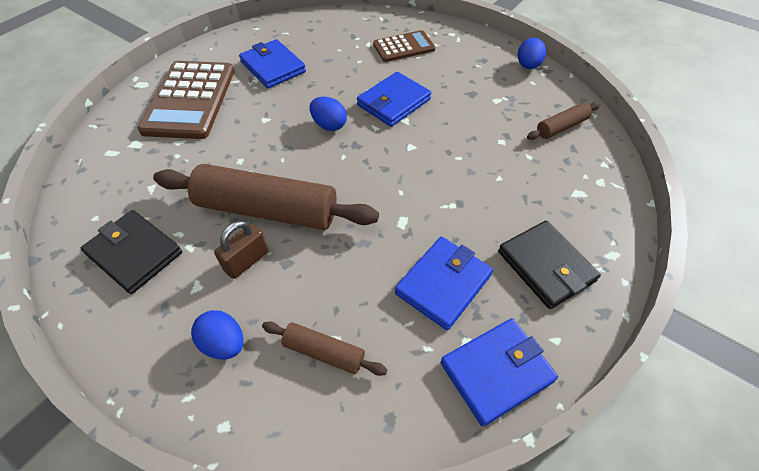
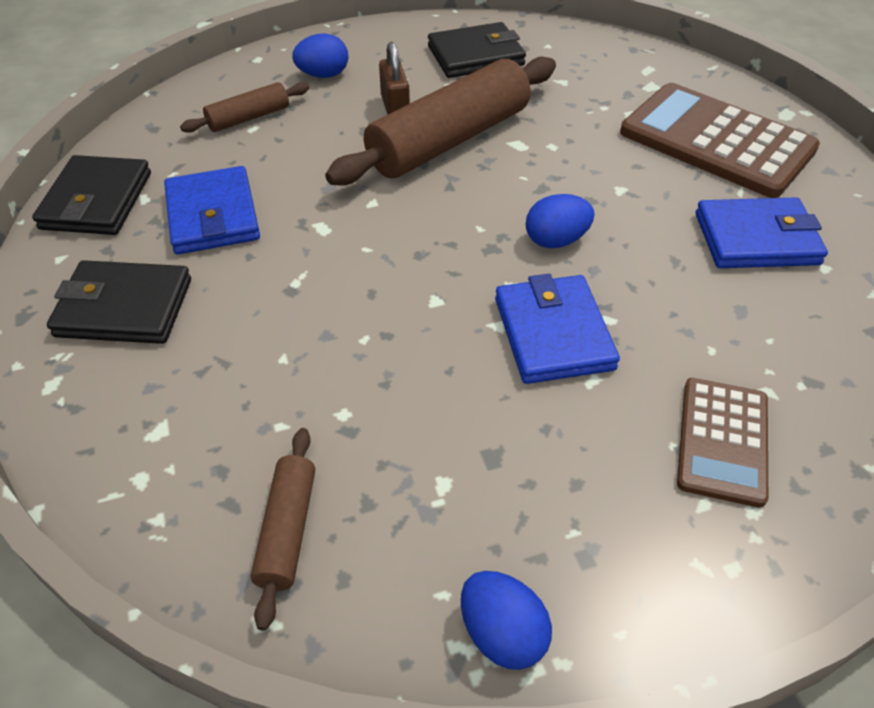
camera: 125 degrees right, 5 degrees down
blue wallet [440,318,558,426] -> black wallet [32,155,151,235]

